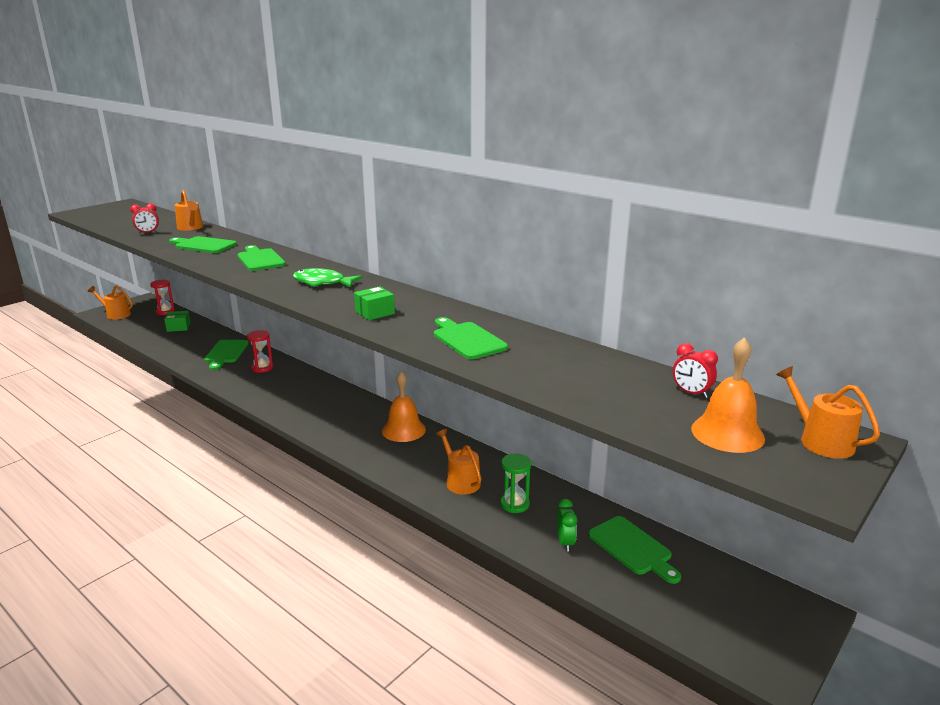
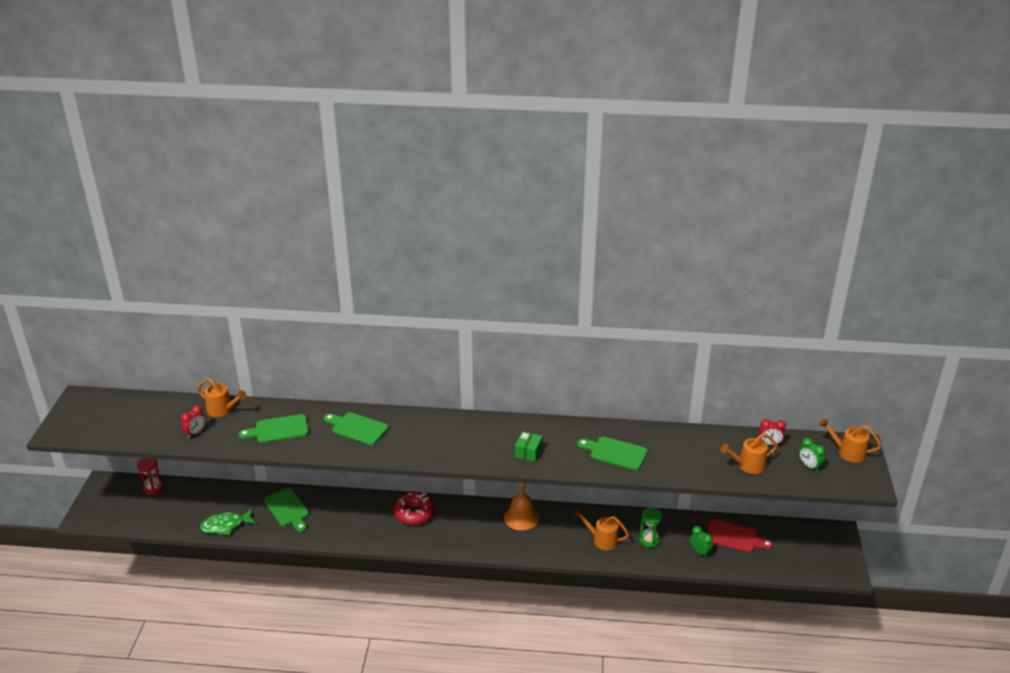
camera: 35 degrees left, 10 degrees up
orange watering can [88,286,133,320] -> orange watering can moved to [721,433,777,474]
green box [164,311,190,332] -> none
red hourglass [247,330,273,373] -> none
green fish [293,268,363,287] -> green fish moved to [200,508,256,535]
green cutting board [588,516,681,584] -> red cutting board [707,519,773,552]
orange bell [691,337,765,453] -> green clock [799,438,825,472]
none -> red donut [393,492,435,525]

